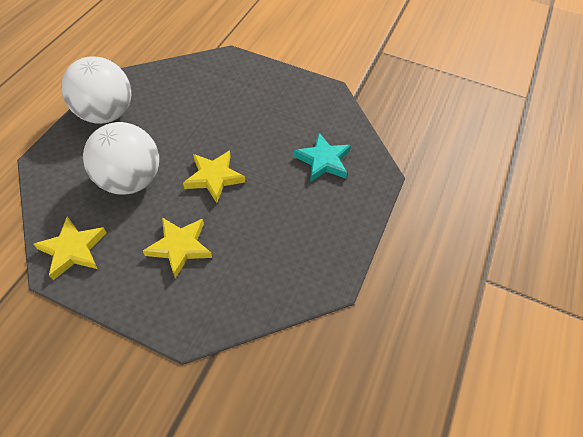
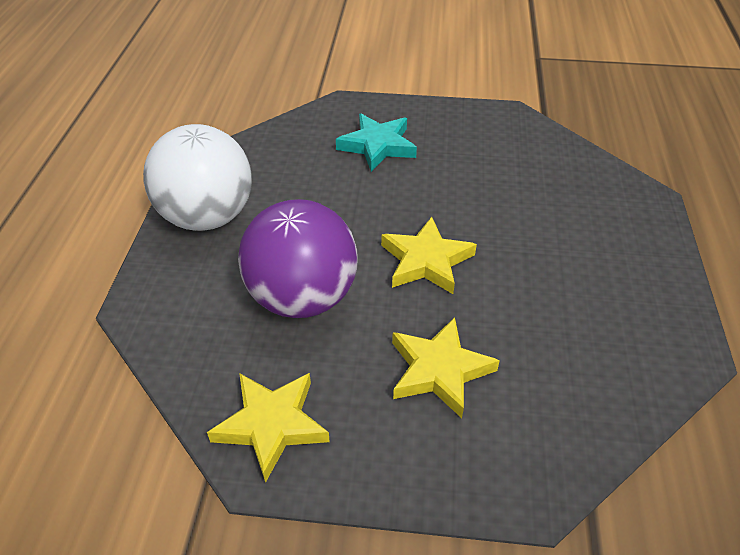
camera: 15 degrees left, 10 degrees down
white ball [83,122,159,195] -> purple ball [238,199,357,318]
turquoise star [294,133,351,182] -> turquoise star moved to [336,113,417,172]

